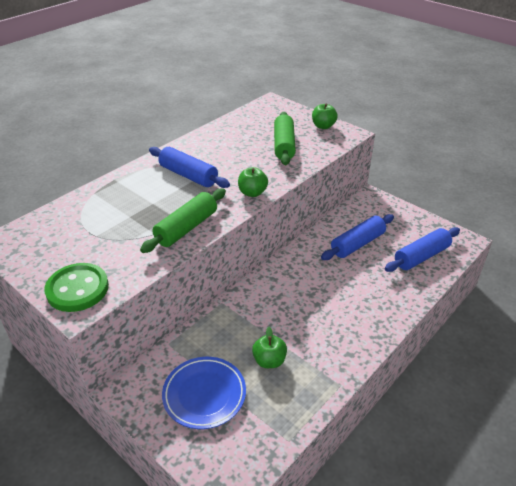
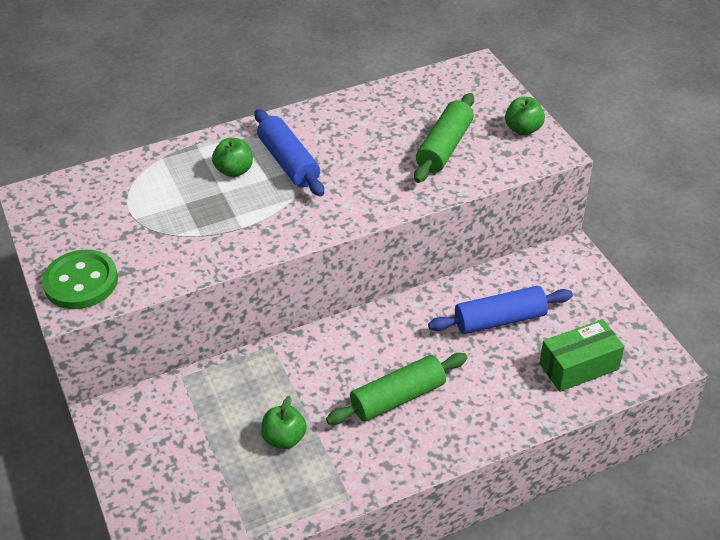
camera: 25 degrees right, 5 degrees up
green rolling pin [140,189,226,253] -> green rolling pin moved to [326,353,468,425]
blue plate [162,357,246,429] -> none
green apple [238,167,268,197] -> green apple moved to [212,138,253,177]
blue rolling pin [385,227,460,272] -> green box [540,319,625,392]

